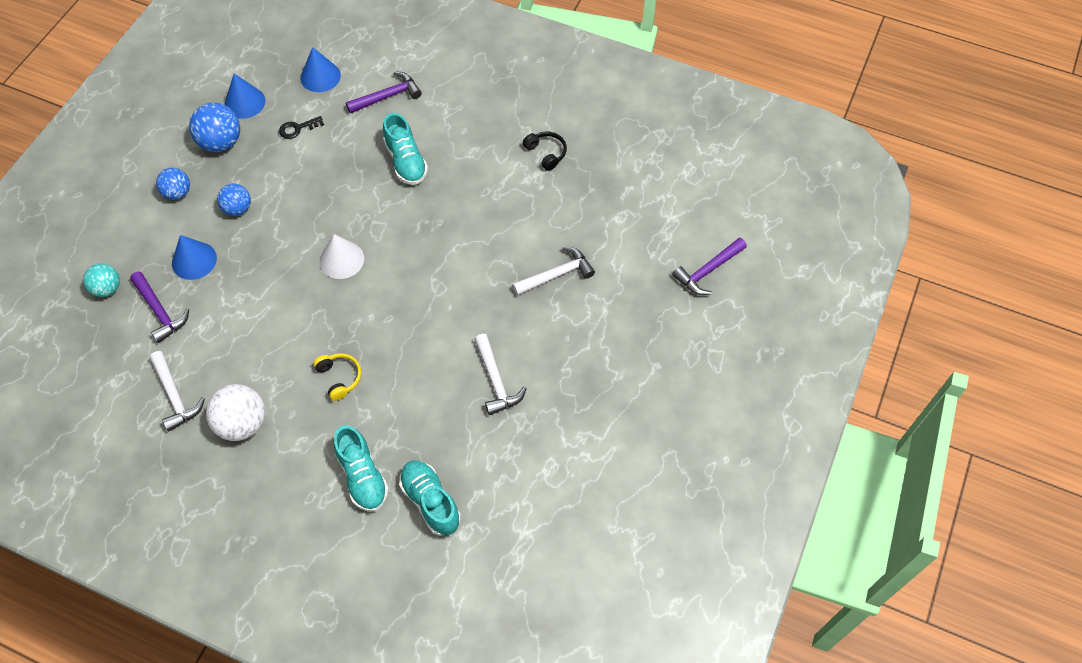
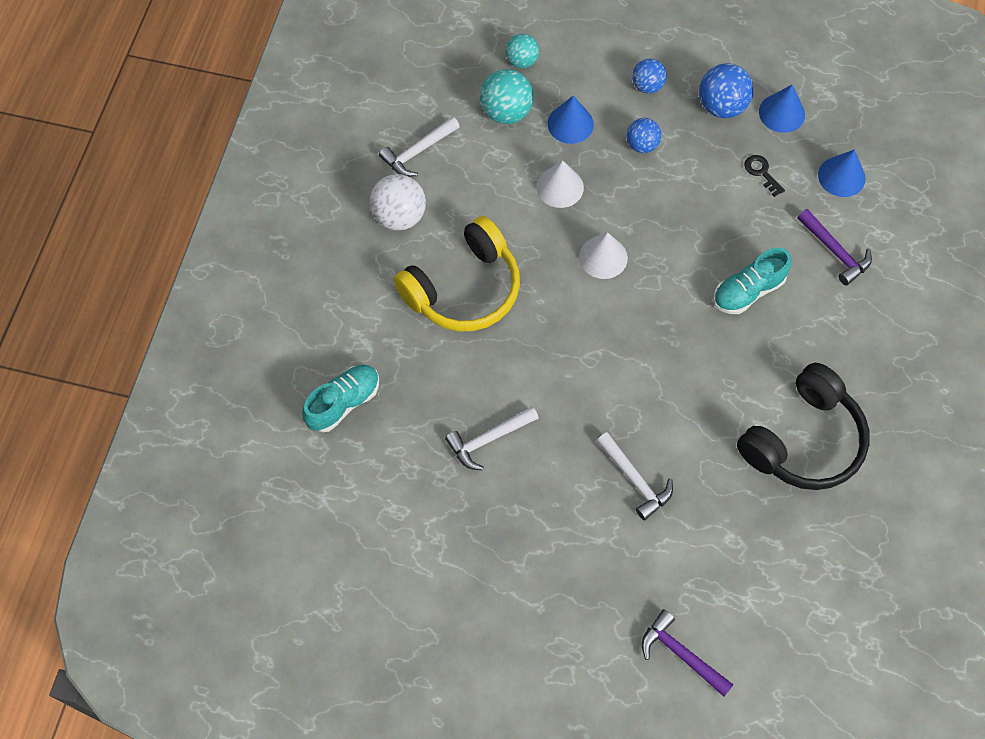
camera: 80 degrees right, 5 degrees up
purple hammer [130,271,189,343] -> turquoise ball [480,69,534,124]
yellow headphones [314,353,361,401] -> yellow headphones [394,216,520,331], size x2.37
turquoise shoe [334,425,389,512] -> none
black headphones [523,131,567,171] -> black headphones [737,363,870,490], size x2.37
none -> white cone [536,160,584,208]

